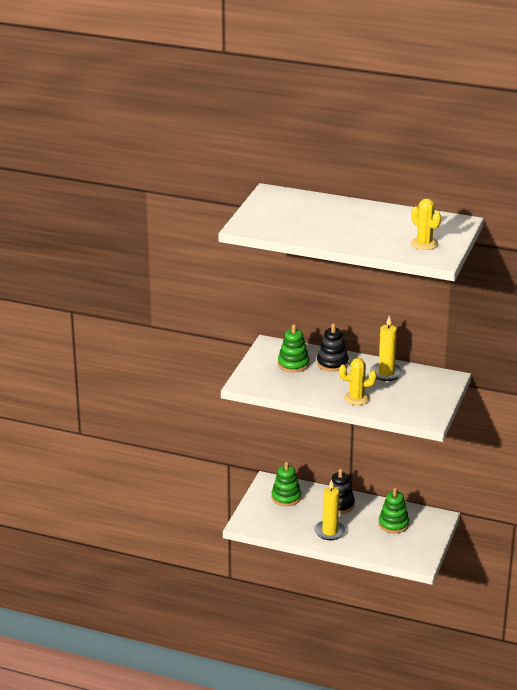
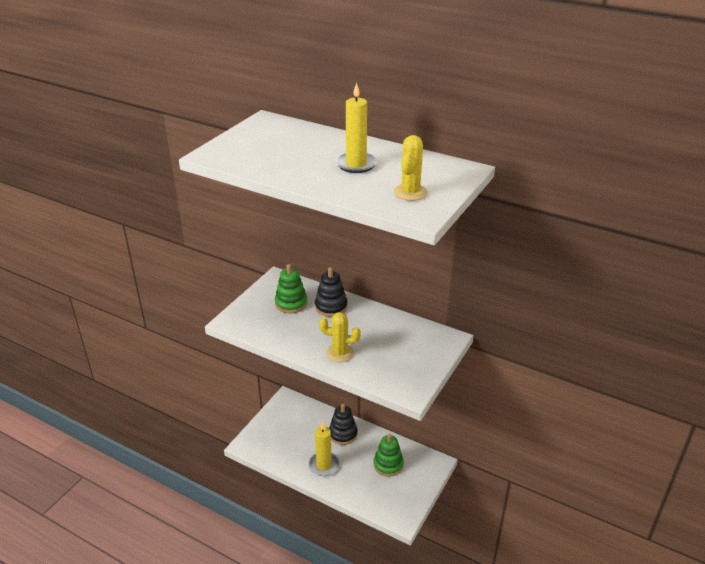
camera: 10 degrees right, 5 degrees up
green stacking toy [271,461,301,506] -> none
yellow candle [370,316,403,381] -> yellow candle moved to [335,82,377,173]
yellow cactus [411,199,441,250] -> yellow cactus turned 45 degrees clockwise [394,135,428,201]

